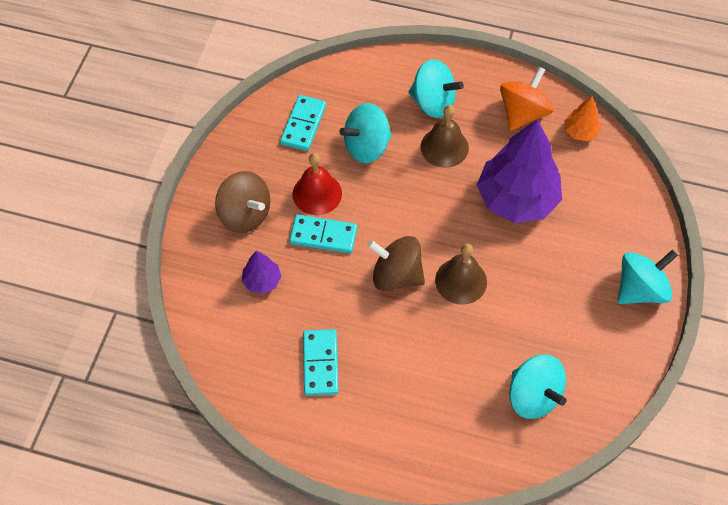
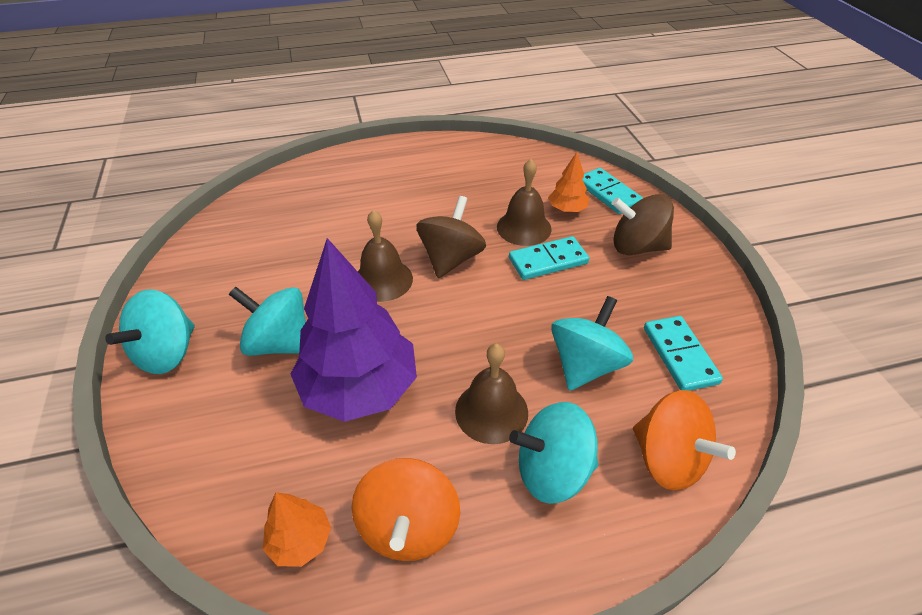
camera: 150 degrees right, 15 degrees down
purple tree [242,251,282,294] -> orange tree [548,152,589,212]
red bell [293,153,342,215] -> none
turquoise domino [303,329,339,396] -> turquoise domino moved to [582,168,643,214]
brown spinning top [367,236,425,291] -> brown spinning top turned 60 degrees counterclockwise [417,196,486,278]
turquoise spinning top [509,355,567,419] -> turquoise spinning top moved to [229,287,306,356]
none -> brown bell [497,159,552,246]
none -> orange spinning top [633,390,736,490]

